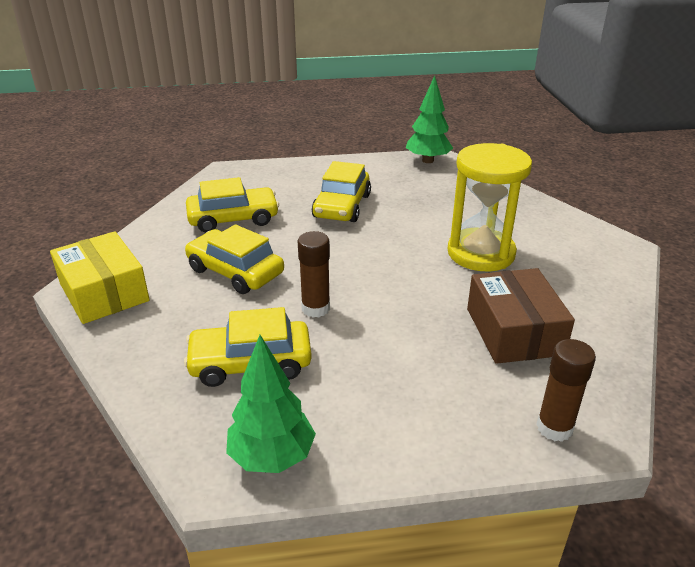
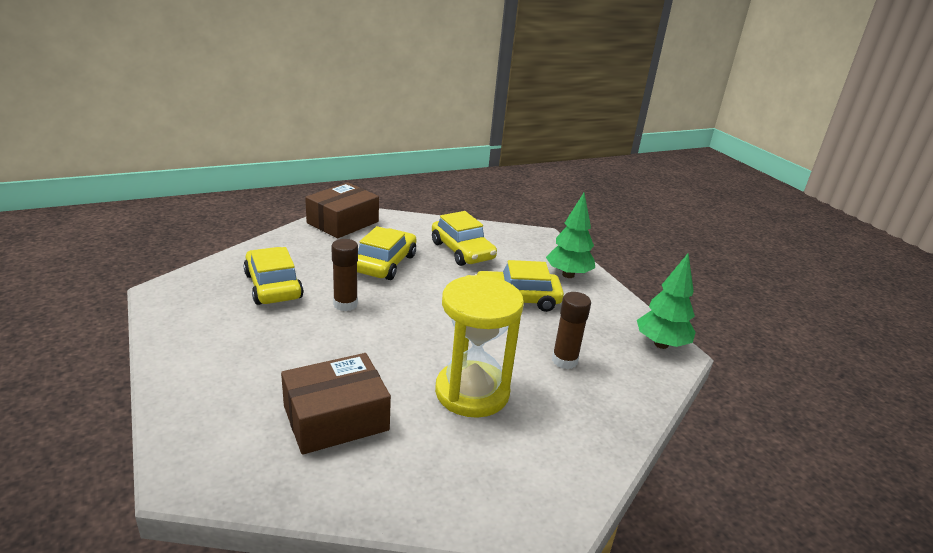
camera: 70 degrees right, 5 degrees down
yellow box [50,231,150,324] -> brown box [305,183,379,238]
green tree [226,335,316,473] -> green tree moved to [546,193,595,278]
brown glue stick [536,339,596,442] -> brown glue stick moved to [552,292,591,369]

